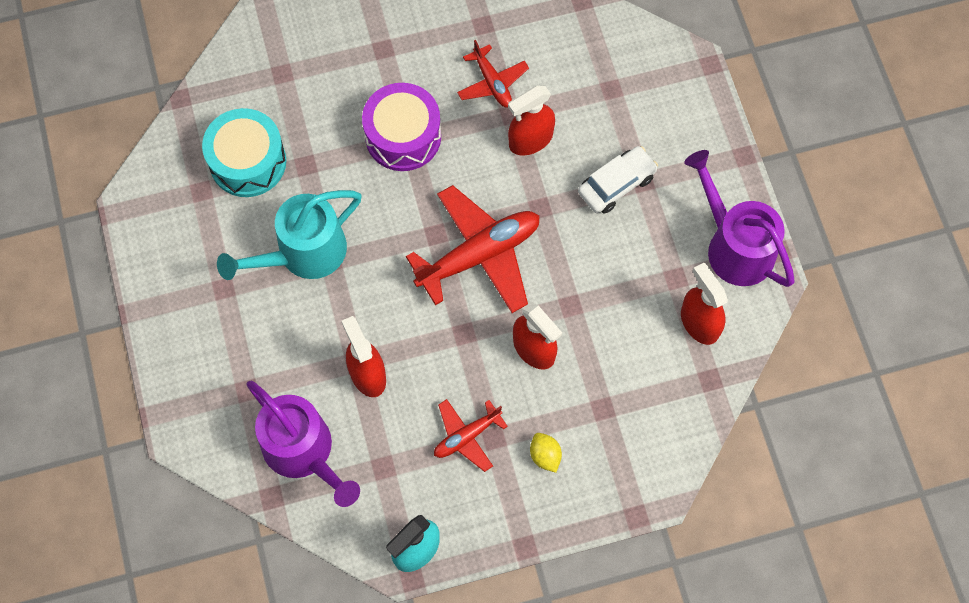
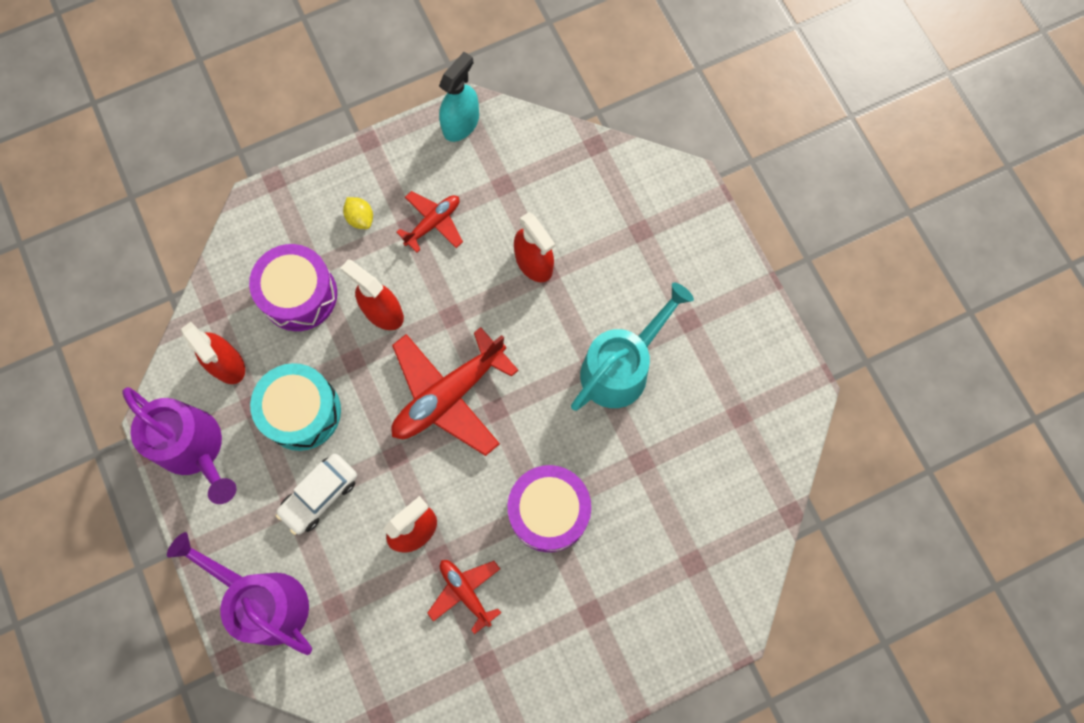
camera: 170 degrees right, 5 degrees up
turquoise drum [202,108,286,197] -> turquoise drum moved to [250,363,341,451]
purple watering can [246,381,360,507] -> purple watering can moved to [167,532,312,655]
none -> purple drum [249,244,337,331]

